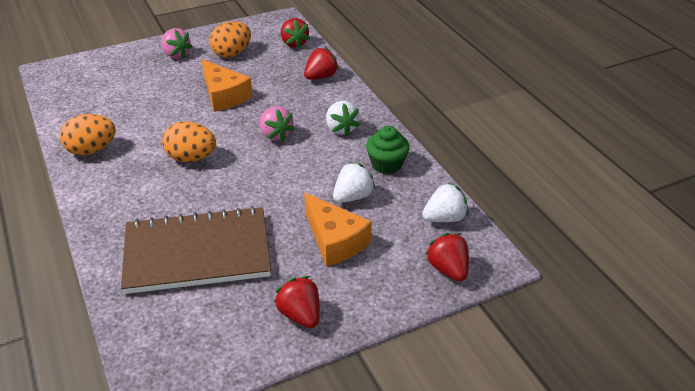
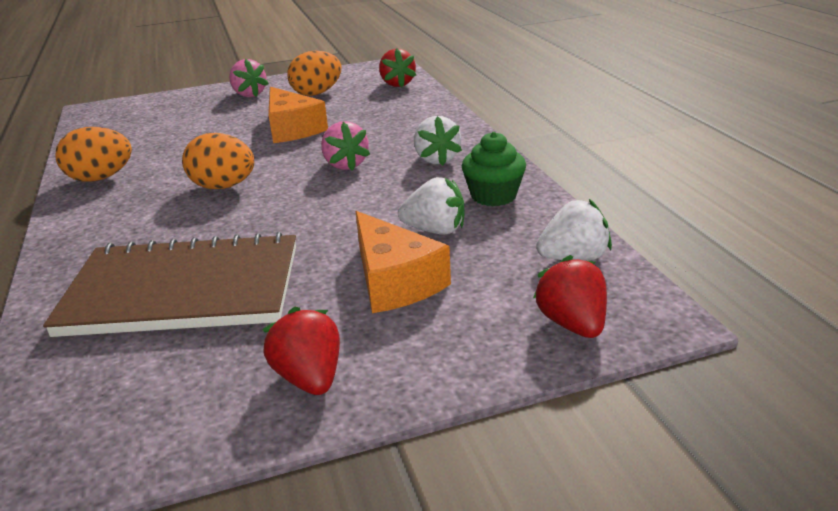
camera: 10 degrees right, 10 degrees down
red strawberry [304,47,339,79] -> none
white strawberry [333,162,376,203] -> white strawberry turned 45 degrees clockwise [398,177,464,235]

